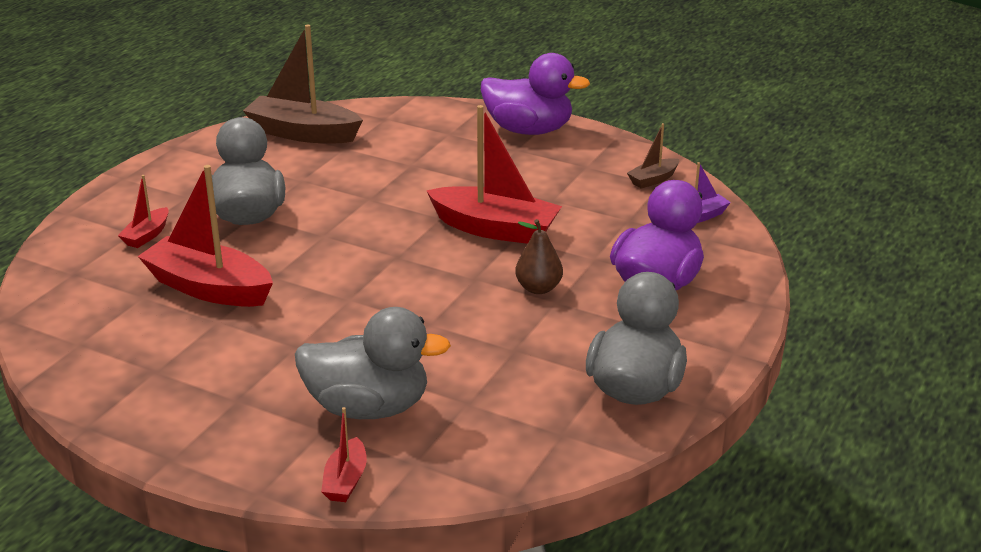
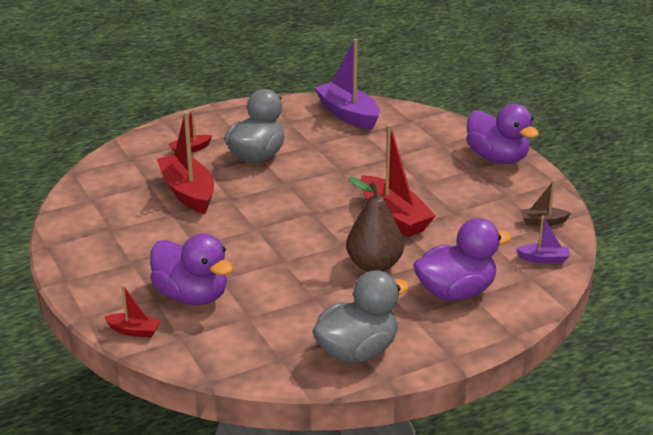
camera: 35 degrees right, 0 degrees up
brown boat [243,25,363,143] -> purple boat [314,39,380,130]
grey duck [295,307,451,419] -> purple duck [150,233,233,305]
red boat [321,407,367,502] -> red boat turned 120 degrees counterclockwise [104,284,161,338]
brown pear [515,219,563,294] -> brown pear [346,177,404,272], size x1.63

